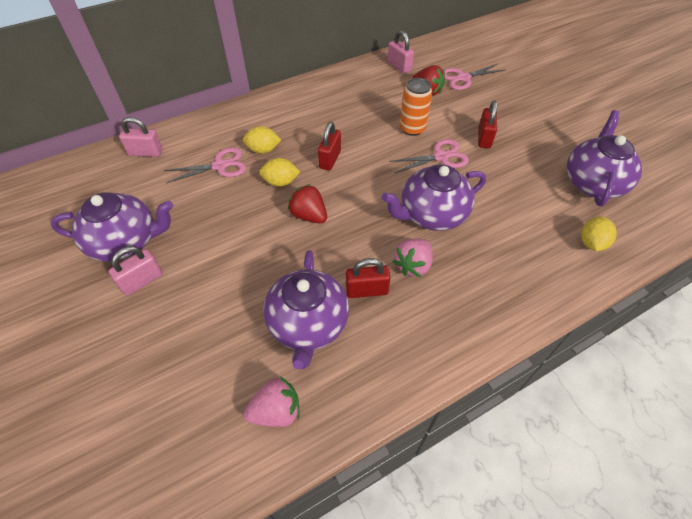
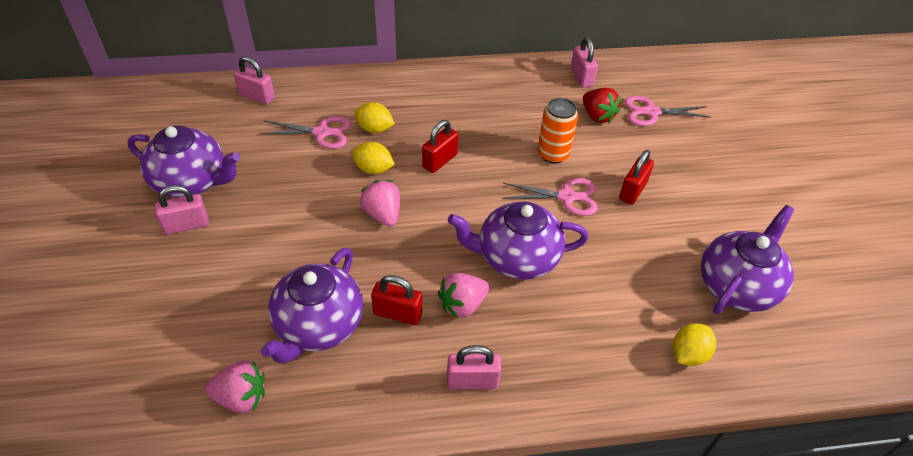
camera: 20 degrees right, 5 degrees down
red strawberry [288,184,327,223] -> pink strawberry [360,180,400,227]
none -> pink padlock [447,345,501,389]

